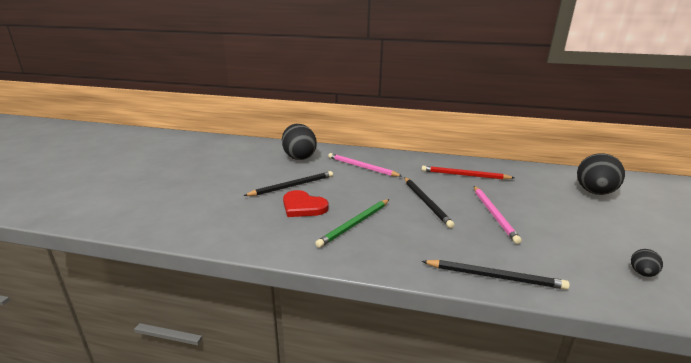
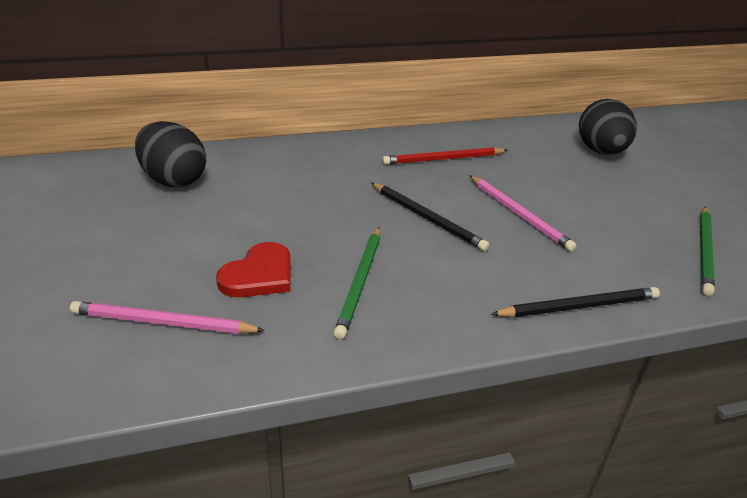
camera: 30 degrees left, 10 degrees up
black pencil [243,171,333,196] -> none
red heart [283,190,329,217] -> red heart turned 60 degrees counterclockwise [216,242,290,297]
pink pencil [328,153,402,177] -> pink pencil moved to [70,301,265,334]
black egg [631,249,663,277] -> green pencil [700,207,715,296]

